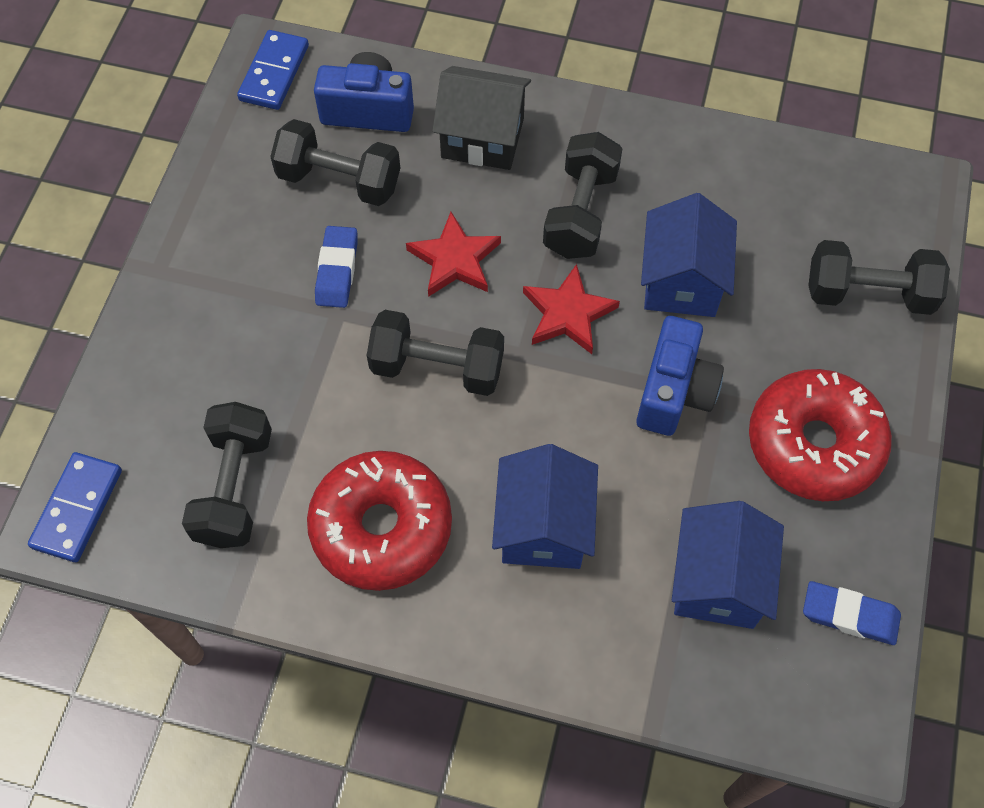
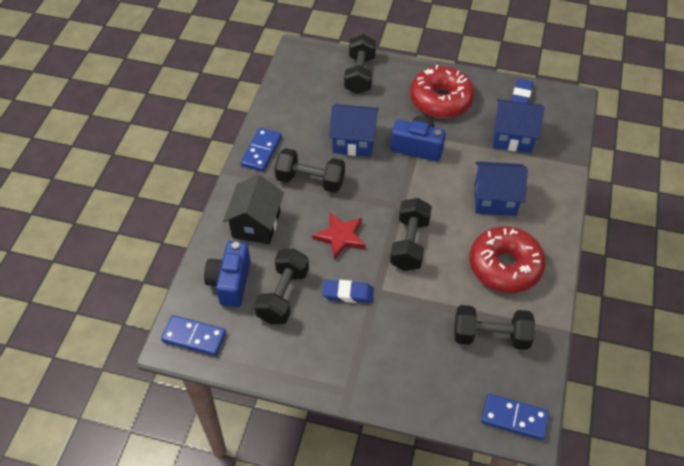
camera: 90 degrees left, 10 degrees down
red star [523,264,620,354] -> none
none -> blue domino [241,128,282,172]

